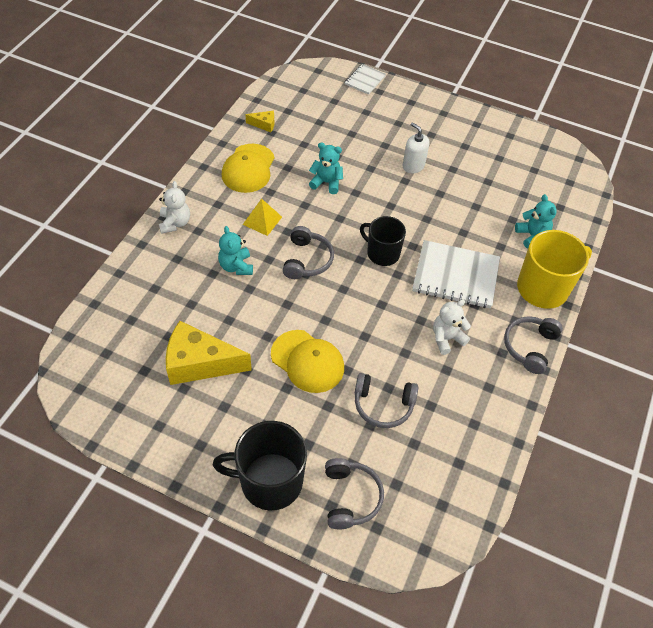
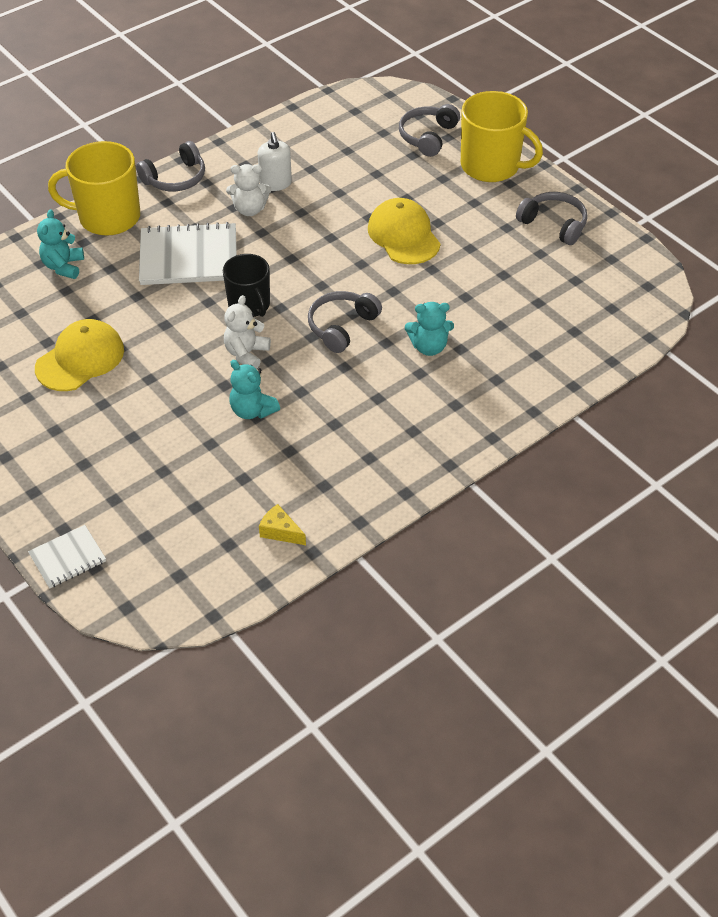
camera: 150 degrees left, 5 degrees down
white teddy bear [159,181,190,234] -> white teddy bear moved to [224,295,271,369]
yellow cheese [166,321,252,385] -> none
black mug [213,421,307,511] -> yellow mug [461,91,543,182]
turquoise teddy bear [218,226,253,275] -> turquoise teddy bear turned 75 degrees clockwise [405,302,454,356]
yellow cap [222,144,275,193] -> yellow cap moved to [35,319,124,391]
yellow pyramid [243,199,282,236] -> none
grey headphones [355,373,418,428] -> grey headphones moved to [516,192,588,245]
white soap dispenser [402,122,430,173] -> white soap dispenser moved to [258,132,292,191]
white notebook [413,240,500,309] -> white notebook turned 45 degrees counterclockwise [139,222,237,285]

